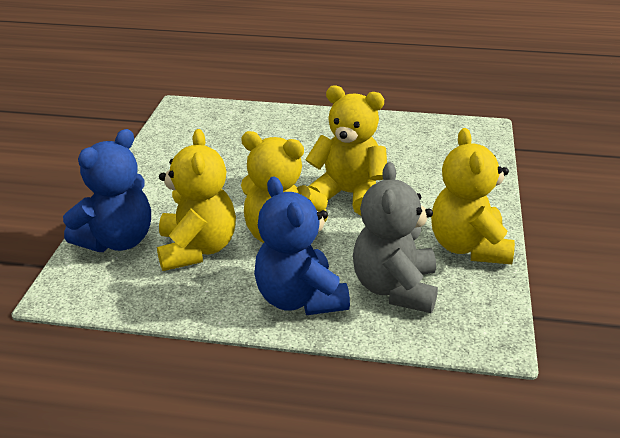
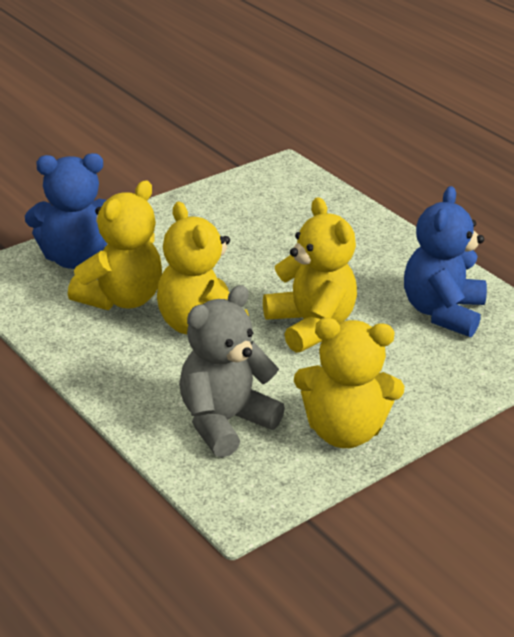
camera: 40 degrees right, 0 degrees up
blue teddy bear [254,176,350,315] -> blue teddy bear moved to [404,186,487,337]
yellow teddy bear [431,128,515,264] -> yellow teddy bear turned 120 degrees counterclockwise [294,318,404,448]

